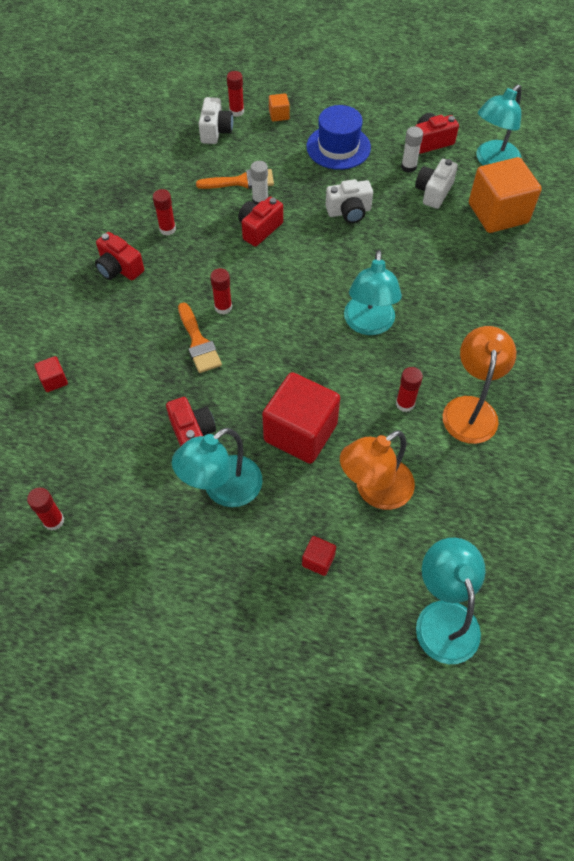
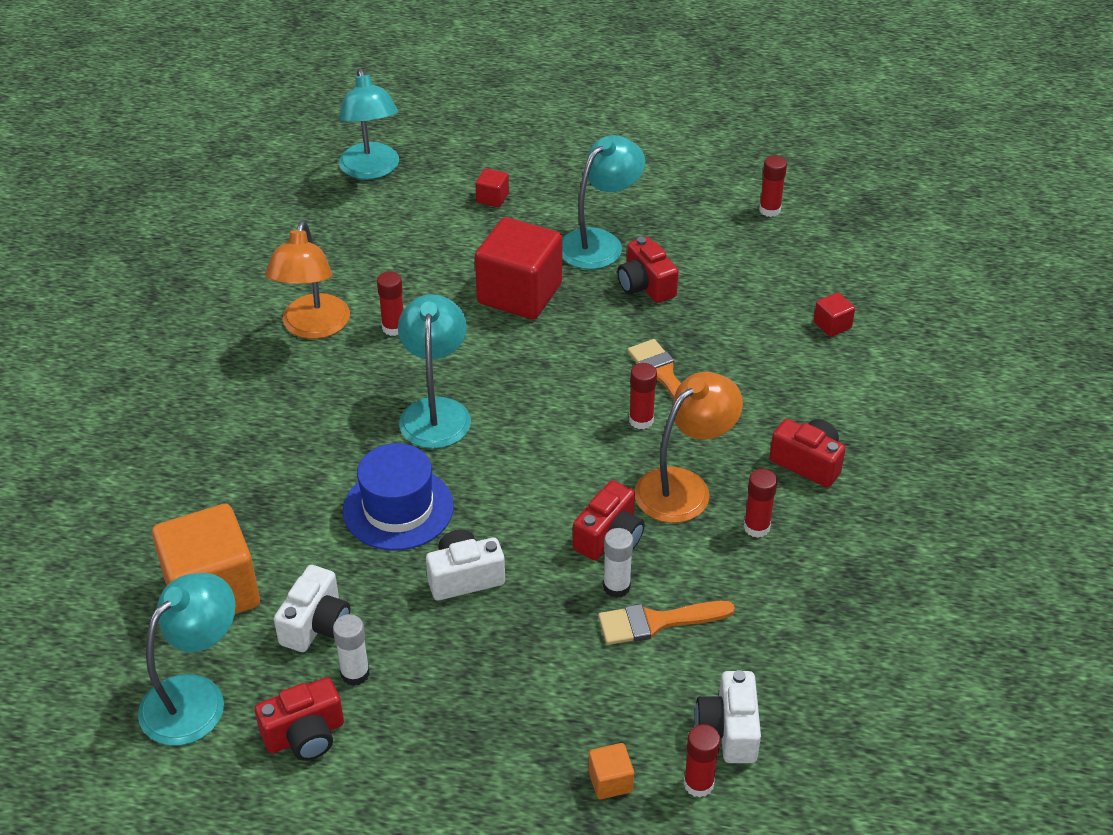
camera: 175 degrees right, 15 degrees down
blue hat [306,105,371,170] -> blue hat moved to [343,443,454,551]
orange lamp [340,430,415,510] -> orange lamp moved to [634,372,743,523]

